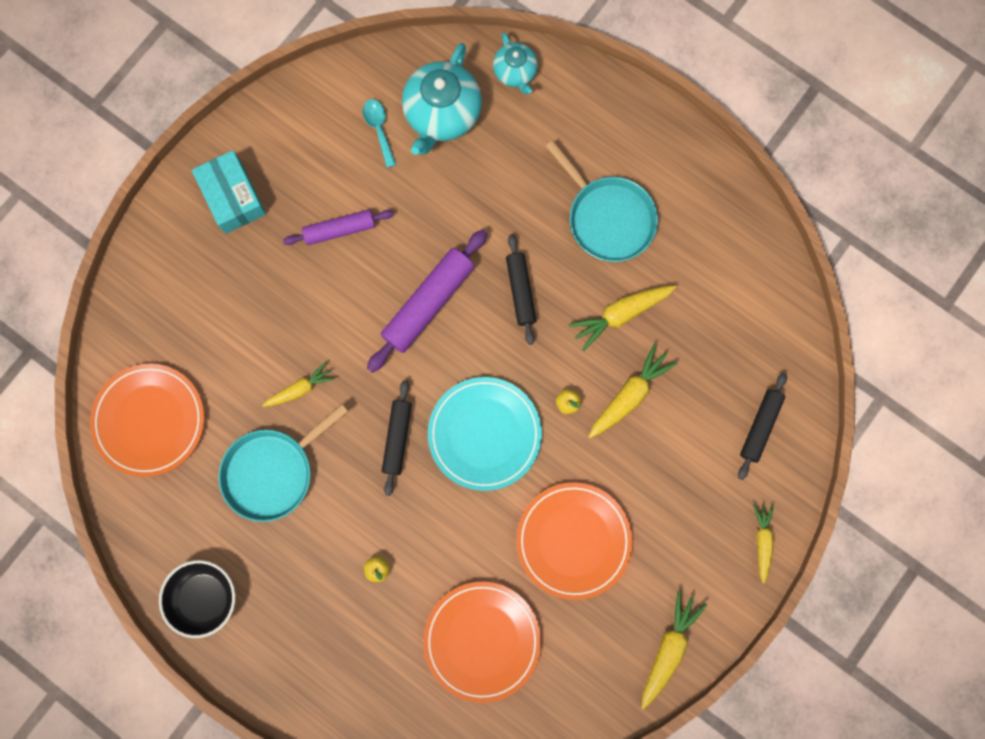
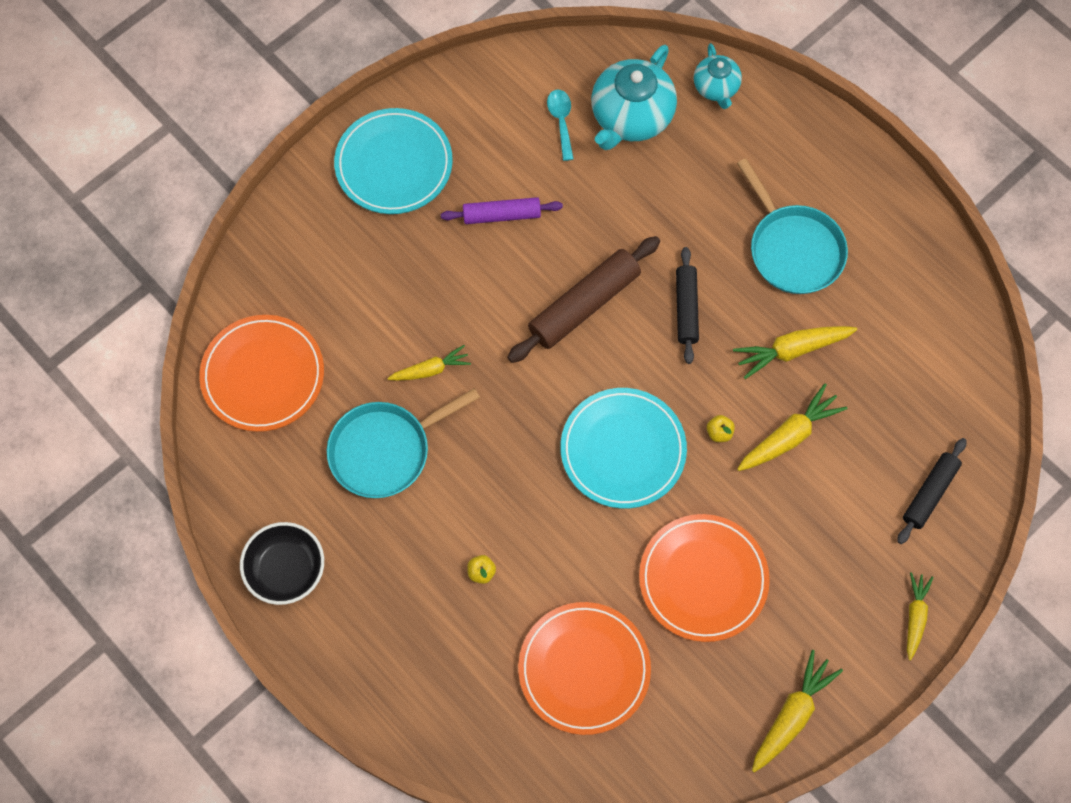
camera: 10 degrees right, 10 degrees down
turquoise box [192,150,266,234] -> turquoise plate [334,108,453,214]
purple rolling pin [367,229,487,373] -> brown rolling pin [507,236,660,363]
black rolling pin [382,380,412,496] -> none

